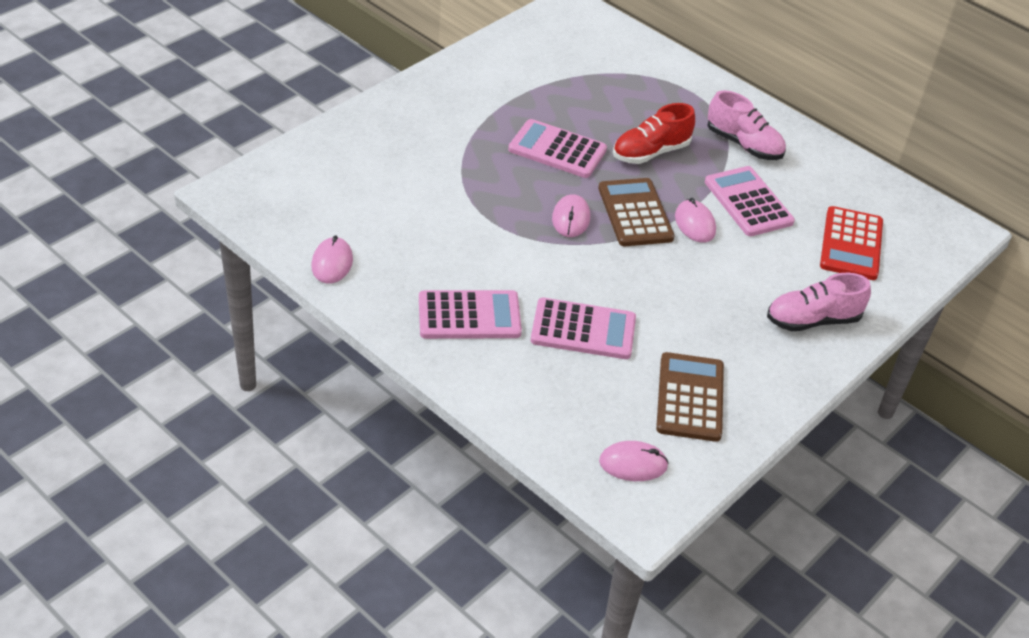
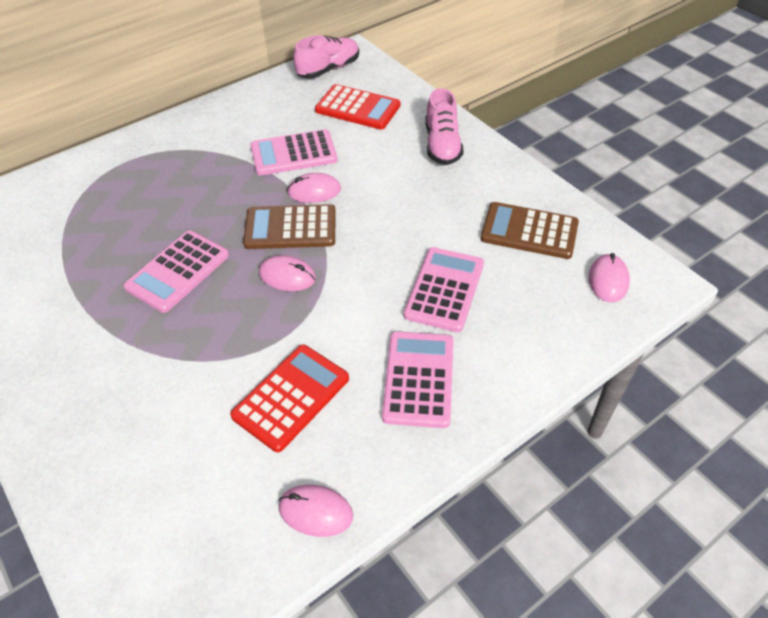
camera: 75 degrees left, 5 degrees up
red shoe [613,103,695,164] -> none
pink shoe [707,90,786,160] -> pink shoe moved to [293,35,359,79]
none -> red calculator [230,345,349,452]

